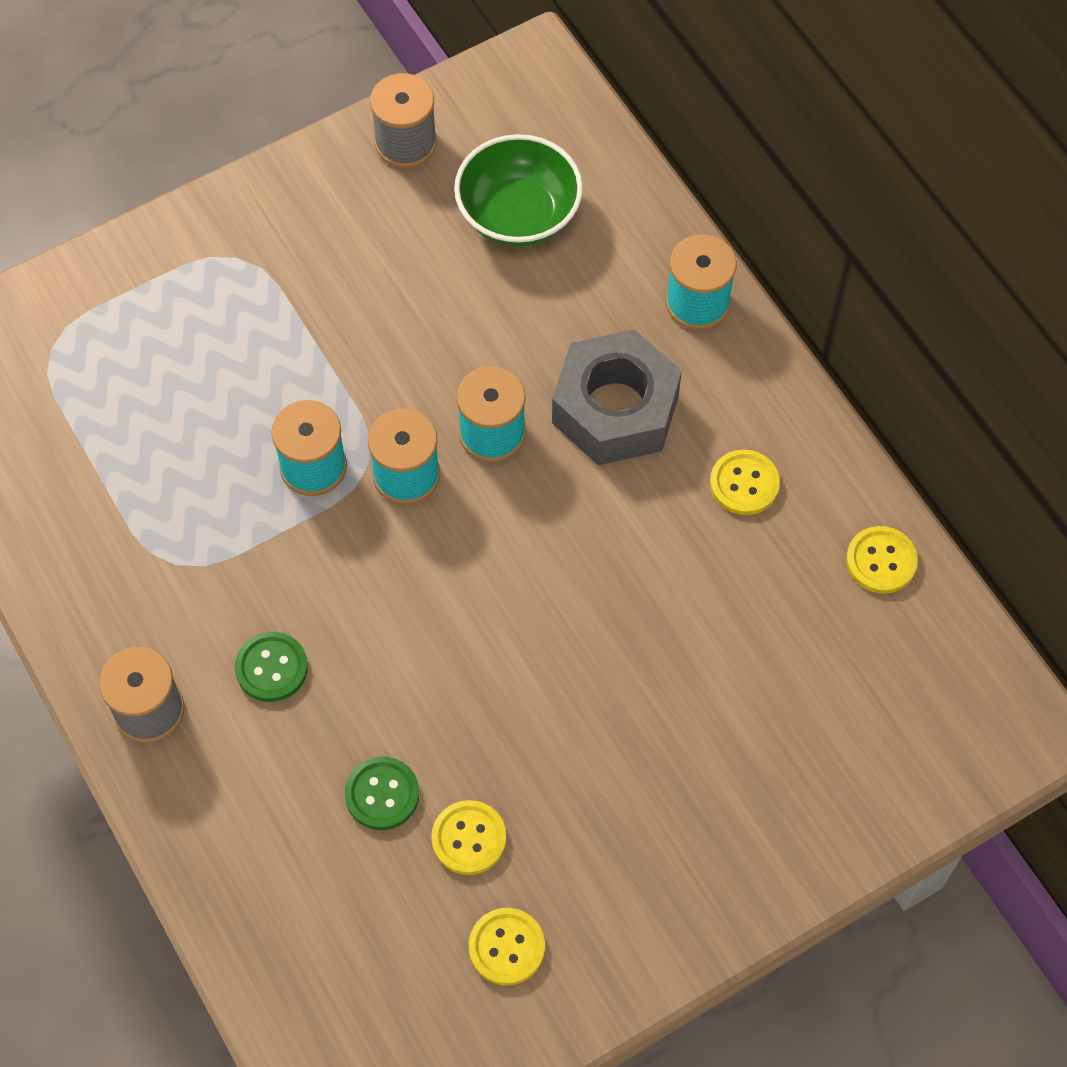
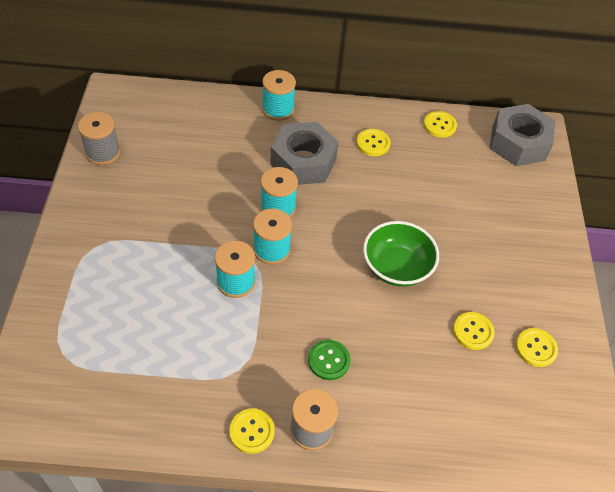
camera: 60 degrees left, 10 degrees down
green button [345,757,419,830] -> none
green bowl [454,134,583,247] -> green bowl moved to [363,221,439,287]
none -> yellow button [229,408,275,454]
none -> grey nut [490,104,555,166]

